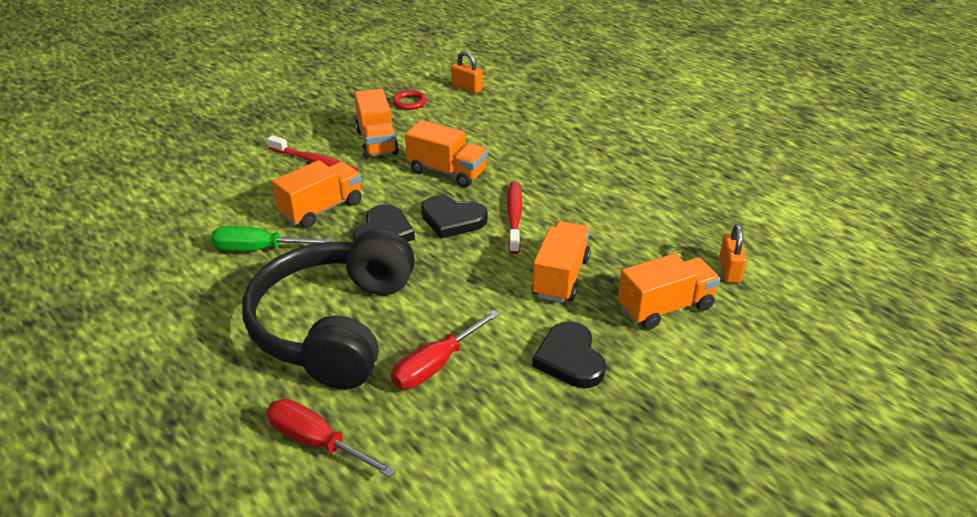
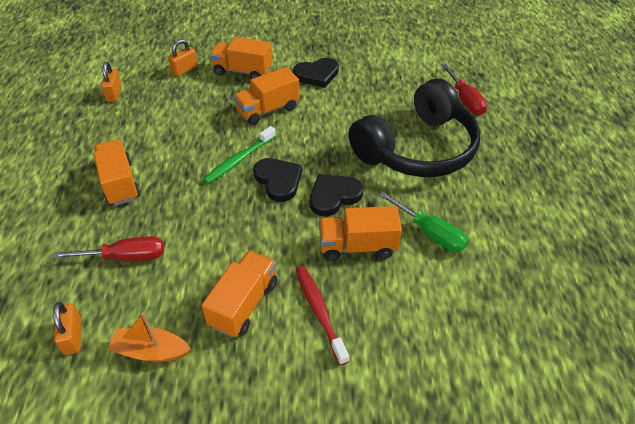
camera: 140 degrees left, 10 degrees up
red screwdriver [391,310,500,389] -> red screwdriver moved to [53,236,164,261]
red ring [392,90,427,110] -> orange boat [108,312,191,362]
orange truck [405,120,488,187] -> orange truck moved to [93,139,140,206]
red toothbrush [507,182,522,254] -> green toothbrush [203,126,276,184]
black heart [532,321,606,388] -> black heart turned 45 degrees clockwise [293,58,339,88]
none -> orange padlock [101,62,122,102]

